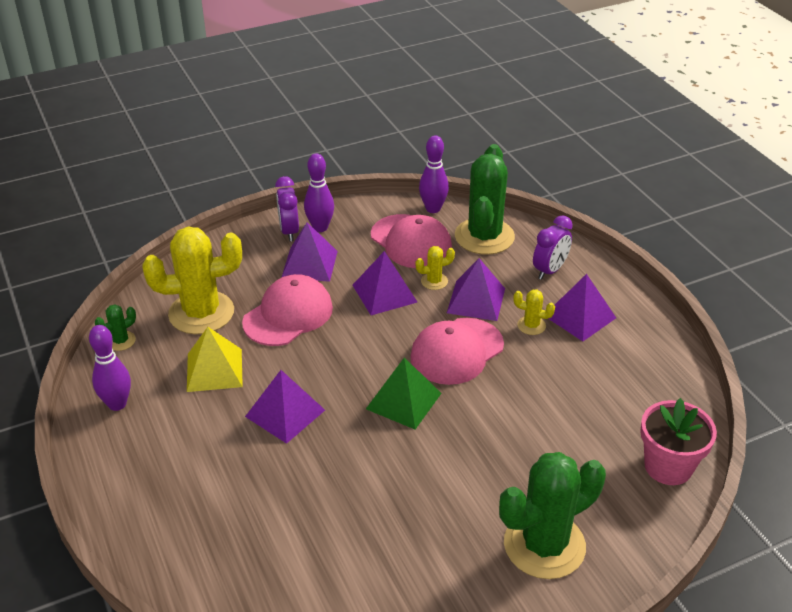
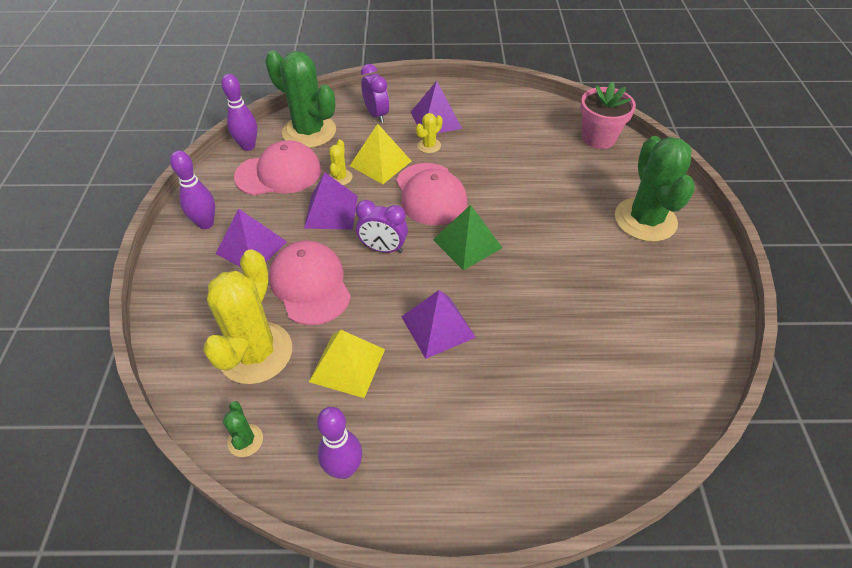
camera: 65 degrees left, 10 degrees up
purple clock [275,176,299,241] -> purple clock moved to [356,200,408,253]
purple pyramid [447,258,505,321] -> yellow pyramid [350,124,411,184]

